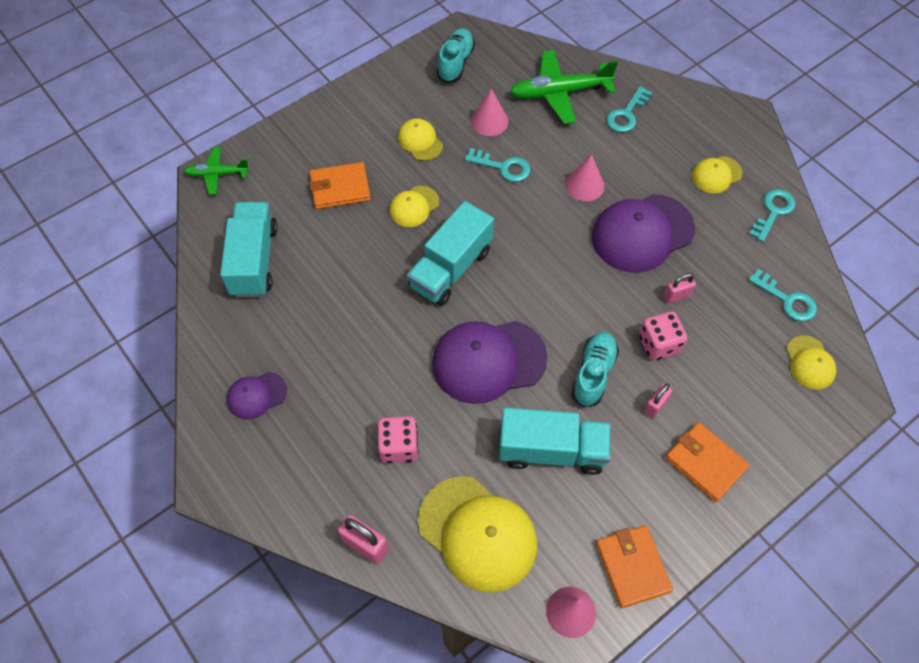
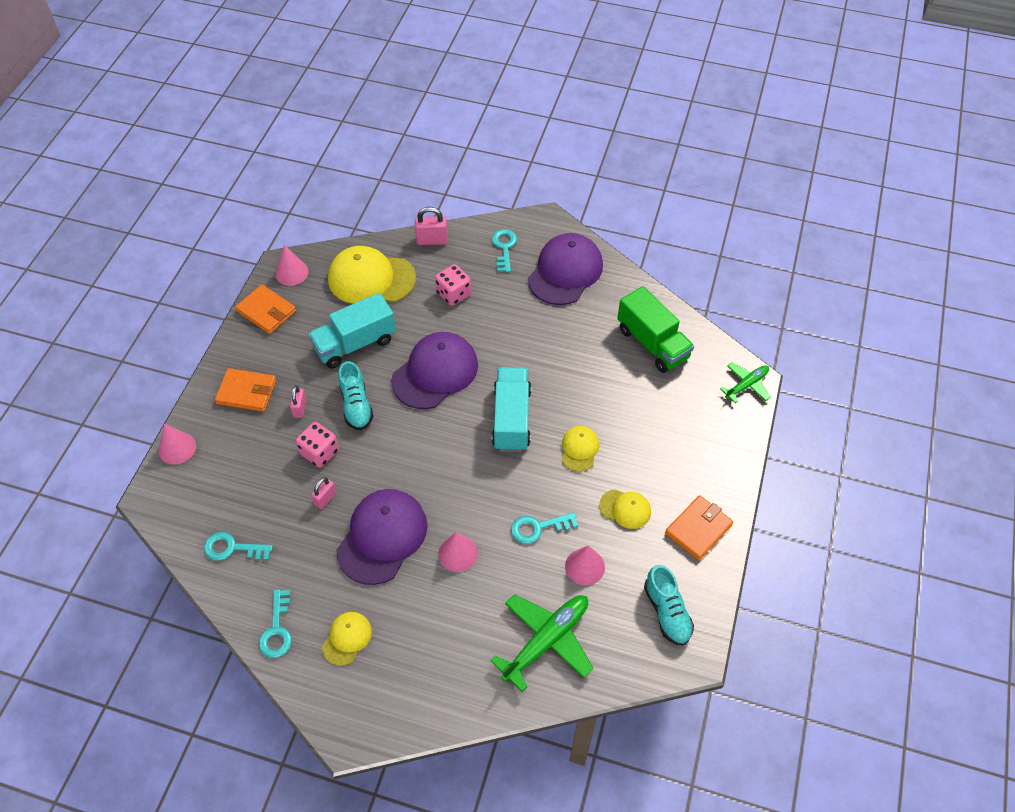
camera: 145 degrees right, 5 degrees down
turquoise truck [220,202,278,297] -> green truck [617,286,694,373]
purple cap [227,372,287,420] -> purple cap [528,233,603,305], size x1.95
orange wallet [310,162,371,209] -> orange wallet moved to [665,495,733,560]
turquoise key [606,86,652,132] -> turquoise key moved to [492,229,517,272]
yellow cap [786,336,836,390] -> none
none -> pink cone [159,424,196,465]

